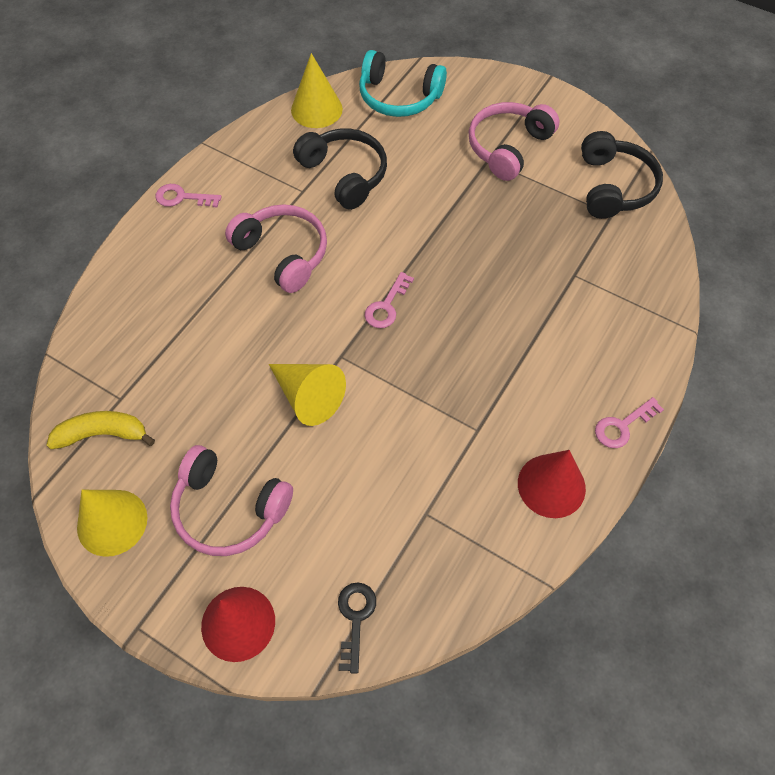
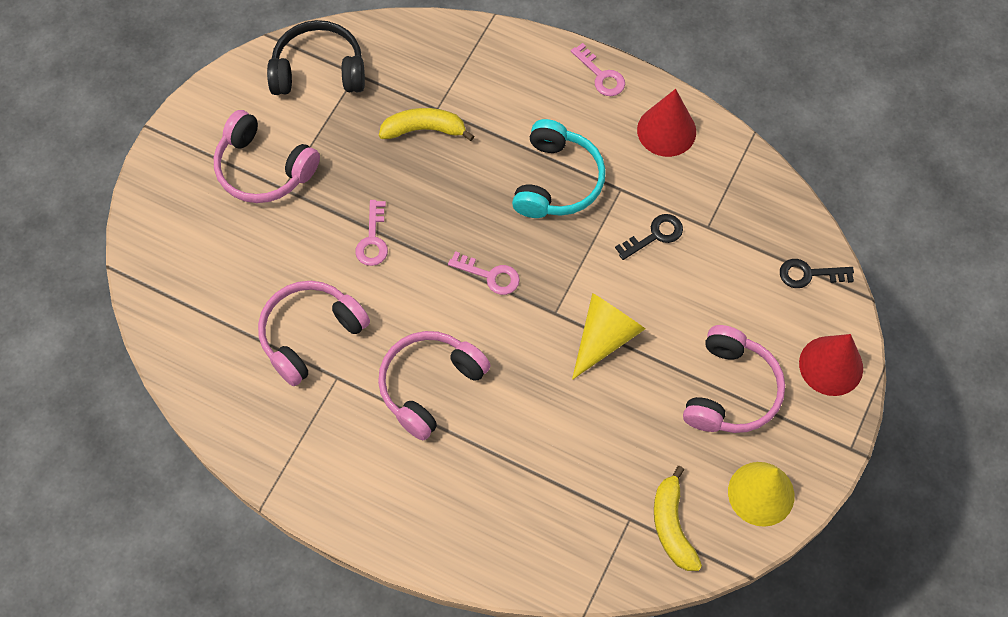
camera: 95 degrees left, 5 degrees up
pink key [155,184,222,208] -> pink key moved to [355,200,388,266]
yellow cone [291,53,343,128] -> none
black headphones [293,129,387,210] -> pink headphones [258,281,370,386]
turquoise headphones [359,50,447,117] -> turquoise headphones moved to [512,119,606,218]
none -> yellow banana [379,108,474,141]
none -> black key [615,214,683,260]

